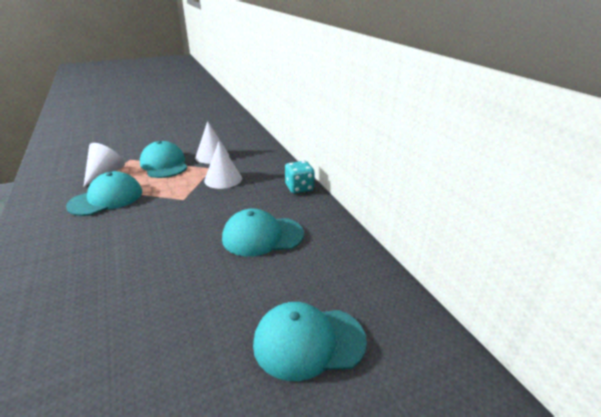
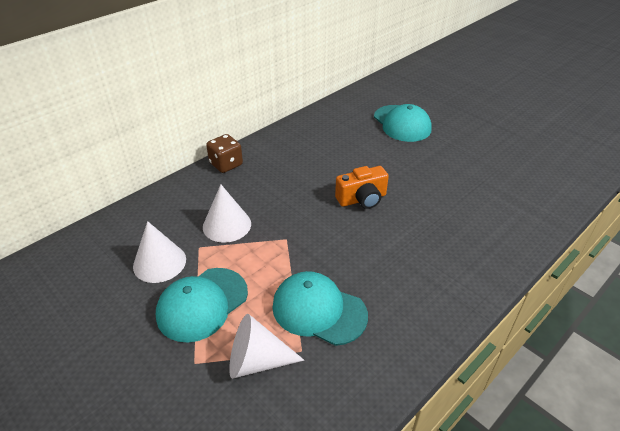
camera: 110 degrees left, 10 degrees up
turquoise cap [222,209,304,256] -> none
turquoise dice [285,161,315,194] -> brown dice [206,134,243,173]
none -> orange camera [335,166,389,209]

